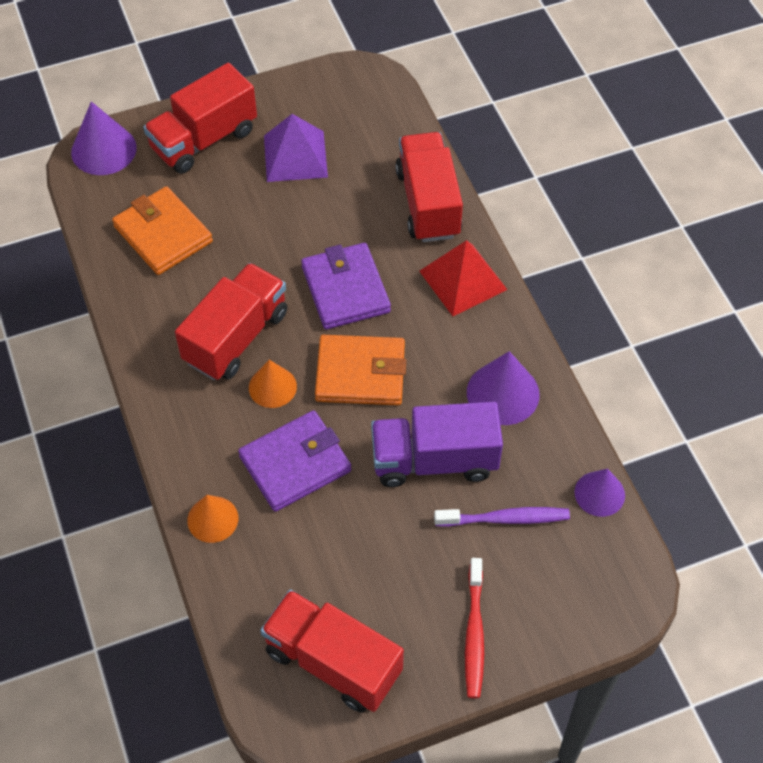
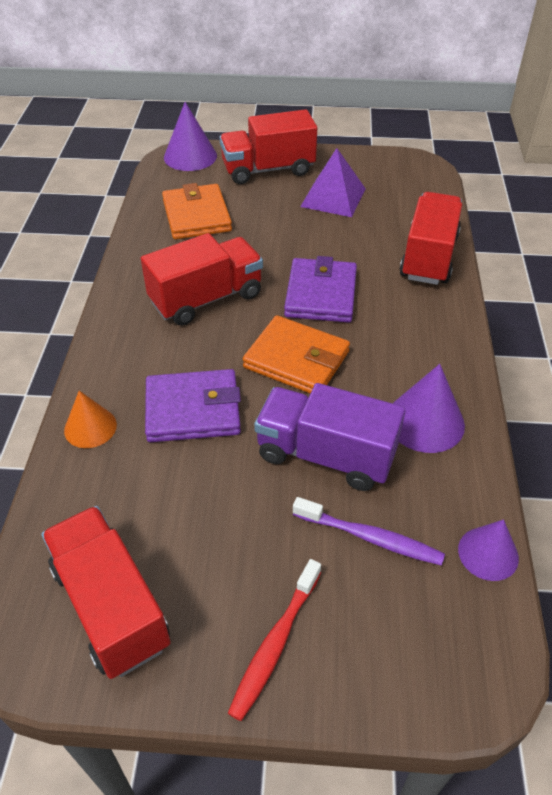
camera: 25 degrees right, 10 degrees down
orange cone [249,360,297,408] -> none
red pyramid [419,240,507,316] -> none

